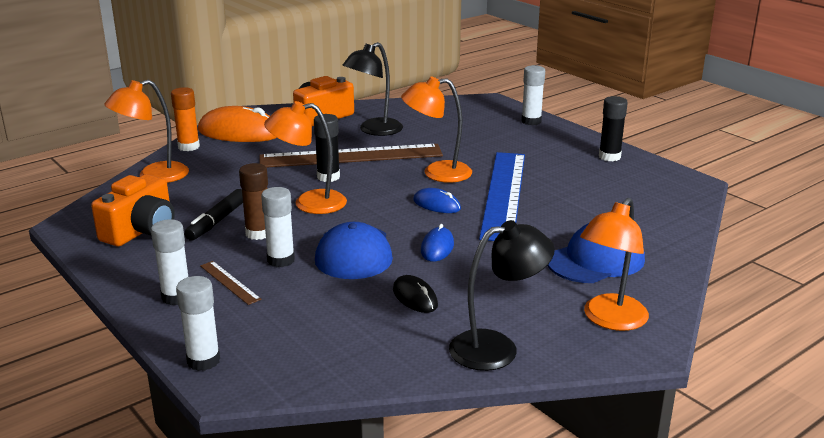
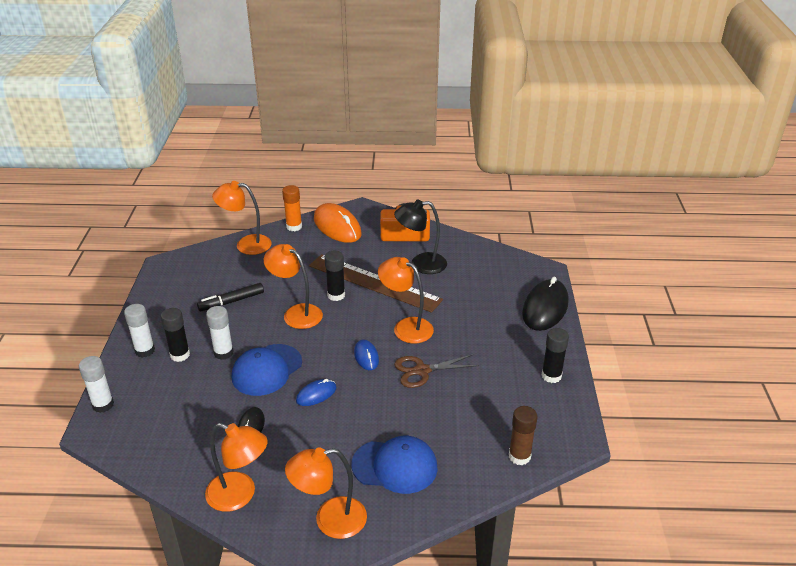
camera: 40 degrees right, 10 degrees up
orange camera [91,174,175,246] -> none
brown ruler [200,261,261,305] -> black glue stick [161,308,190,362]
brown glue stick [239,163,268,240] -> brown glue stick moved to [509,406,537,465]
black lamp [449,220,555,371] -> orange lamp [205,423,268,512]
blue ruler [479,152,525,241] -> brown scissors [394,354,479,388]
white glue stick [521,65,545,125] -> black mouse [522,277,569,331]

